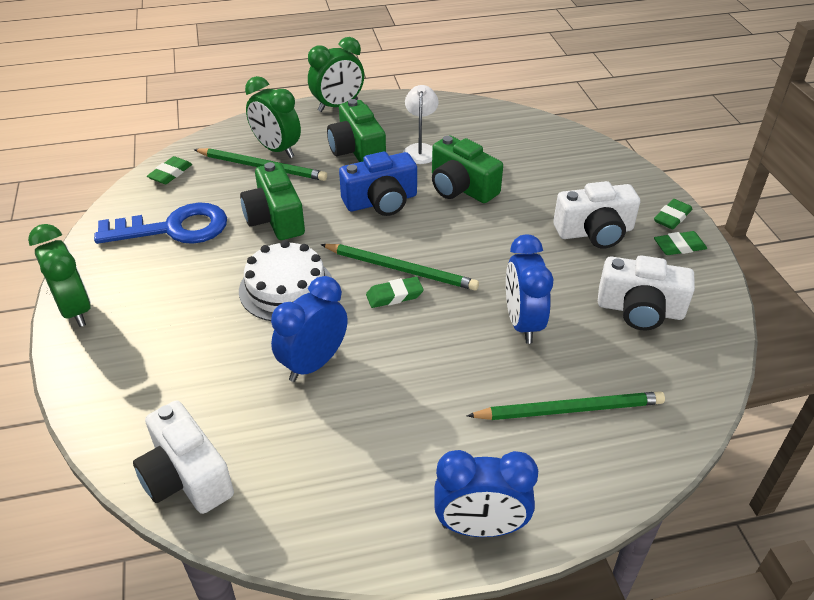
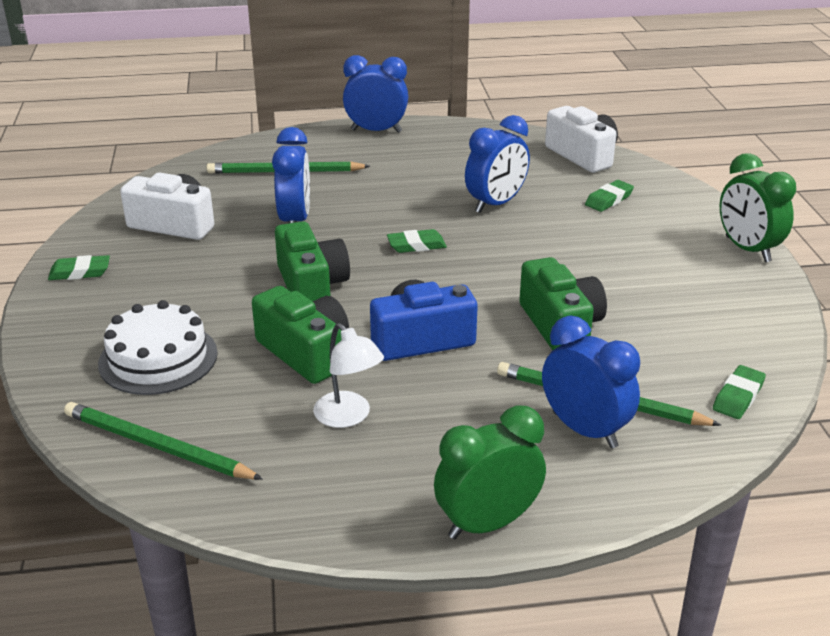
camera: 175 degrees left, 10 degrees down
blue key [94,203,227,244] -> none
white cake [239,240,332,321] -> white cake moved to [98,300,218,395]
green clock [245,76,301,158] -> blue clock [542,316,640,448]
green pencil [321,244,479,290] -> green pencil moved to [64,402,263,480]
green camera [327,99,386,162] -> green camera moved to [275,221,350,301]
white lamp [403,85,439,164] -> white lamp turned 45 degrees counterclockwise [313,323,384,428]
white camera [553,181,640,249] -> none
green eraser [654,199,692,229] -> green eraser moved to [585,180,634,212]

